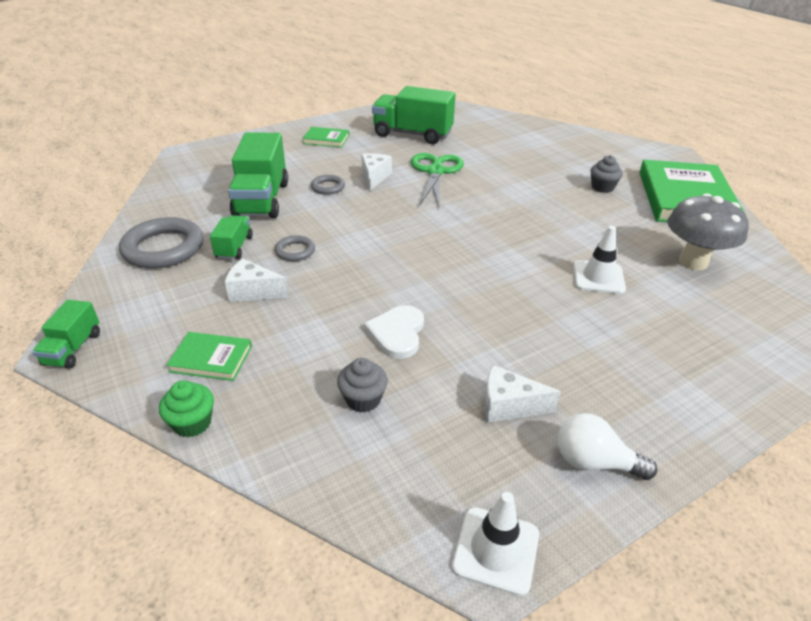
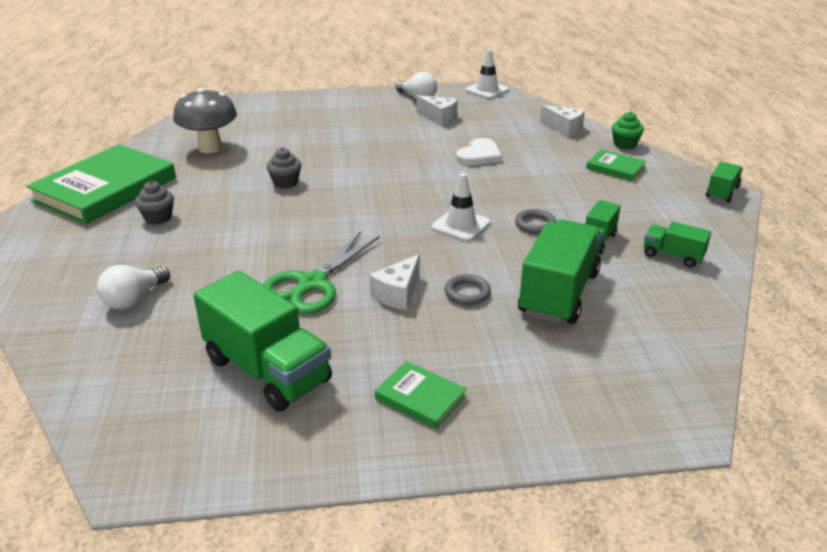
camera: 155 degrees left, 5 degrees down
grey ring [119,217,204,269] -> green truck [644,222,711,268]
white cheese [225,258,288,302] -> white cheese moved to [540,105,585,137]
grey cupcake [337,358,388,412] -> grey cupcake moved to [267,148,301,188]
white traffic cone [573,226,626,294] -> white traffic cone moved to [431,173,491,241]
none -> white light bulb [97,265,170,310]

